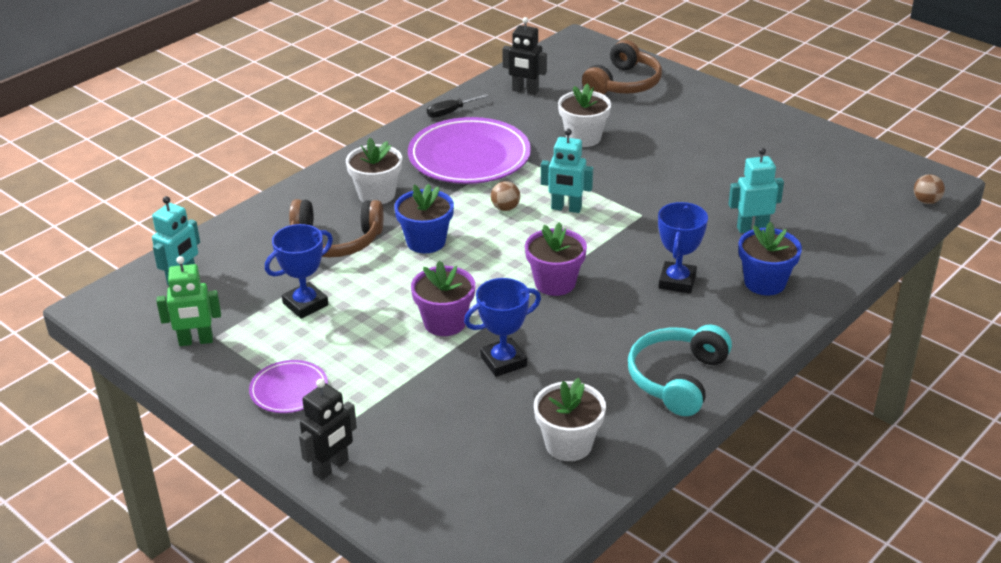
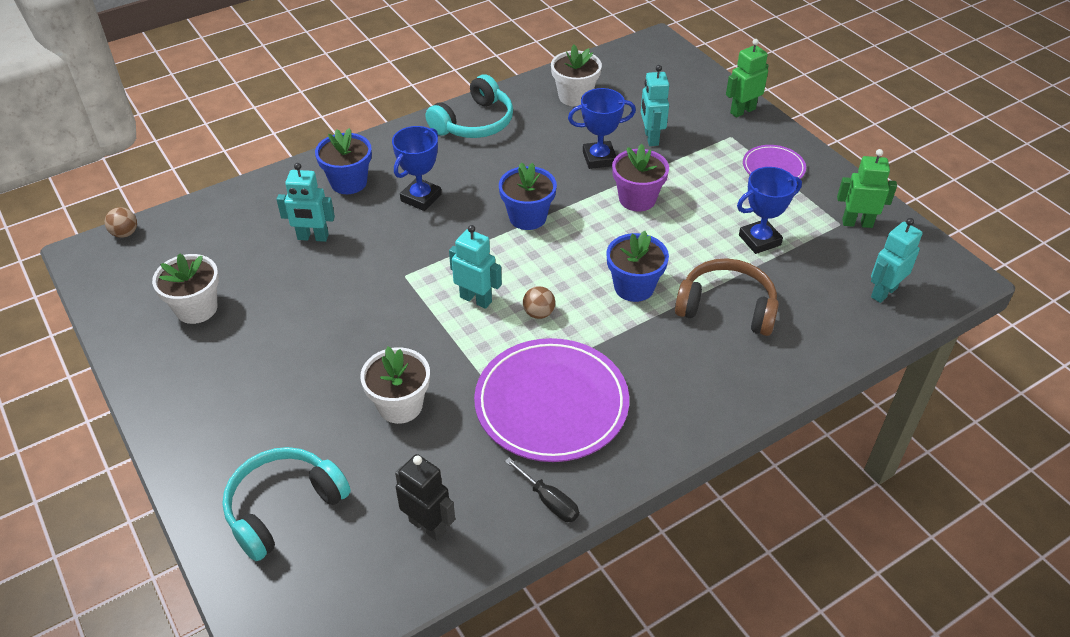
camera: 165 degrees left, 10 degrees up
black robot [299,379,357,480] -> green robot [726,39,769,118]
white flower pot [346,138,402,204] -> white flower pot moved to [152,253,219,324]
black screwdriver [427,94,488,118] -> black screwdriver turned 60 degrees clockwise [505,458,579,522]
purple flower pot [525,222,587,296] -> blue flower pot [499,163,557,230]
brown headphones [582,40,662,95] -> turquoise headphones [222,447,351,561]
none -> turquoise robot [641,65,669,146]

